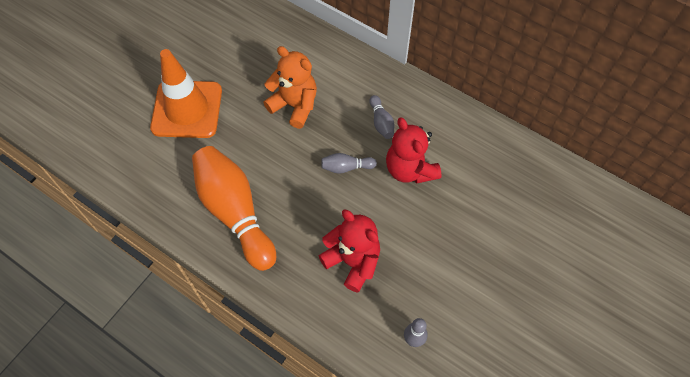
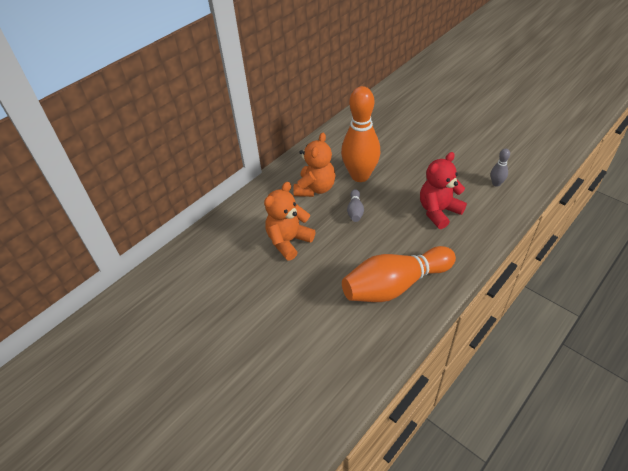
camera: 80 degrees left, 15 degrees down
orange traffic cone [150,49,222,138] -> none
grey bowling pin [369,95,394,139] -> orange teddy bear [293,133,335,197]
red teddy bear [386,117,442,184] -> orange bowling pin [341,86,380,182]

